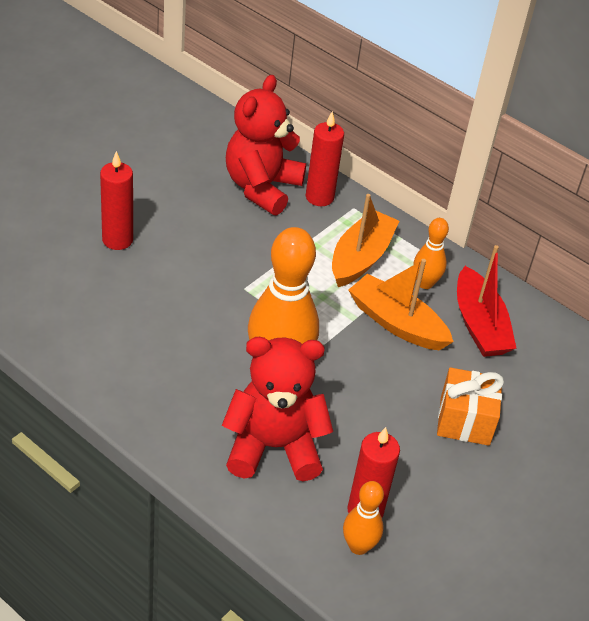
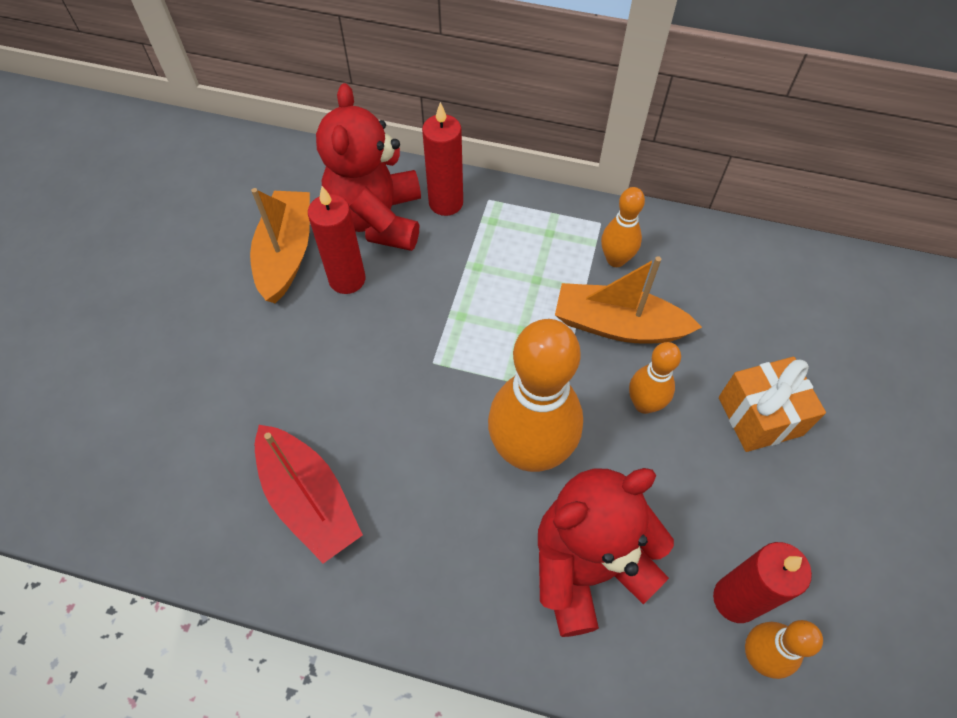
camera: 20 degrees left, 15 degrees up
red candle [100,151,133,250] -> red candle moved to [308,186,365,294]
orange boat [332,194,399,287] -> orange boat moved to [250,188,310,303]
red boat [457,245,516,357] -> red boat moved to [255,425,363,563]
none -> orange bowling pin [629,342,681,414]

